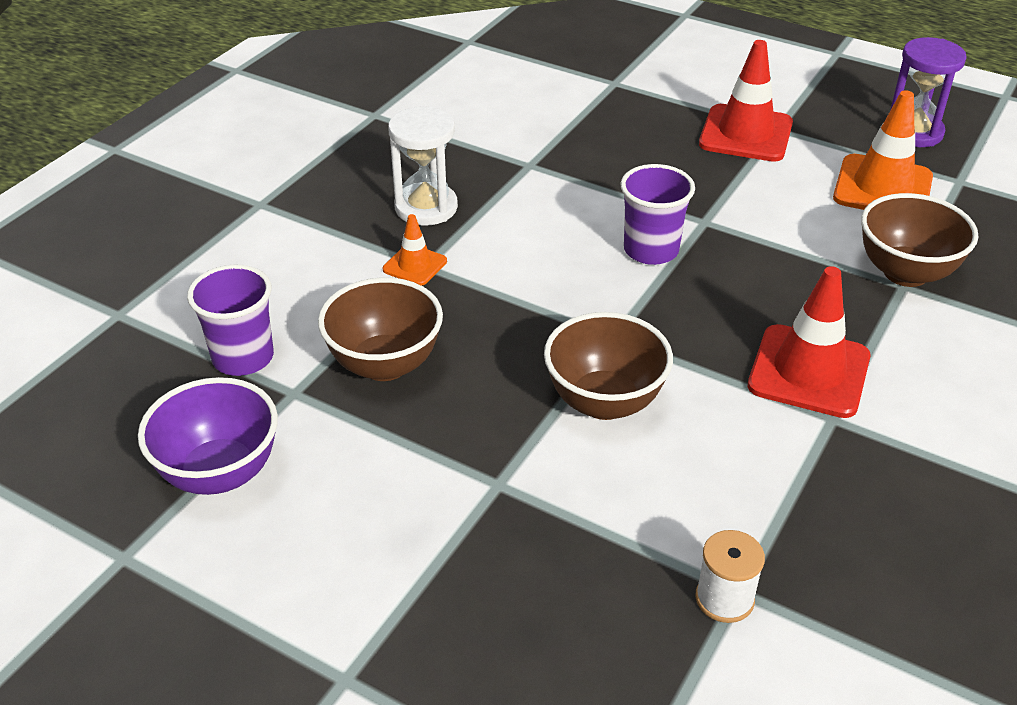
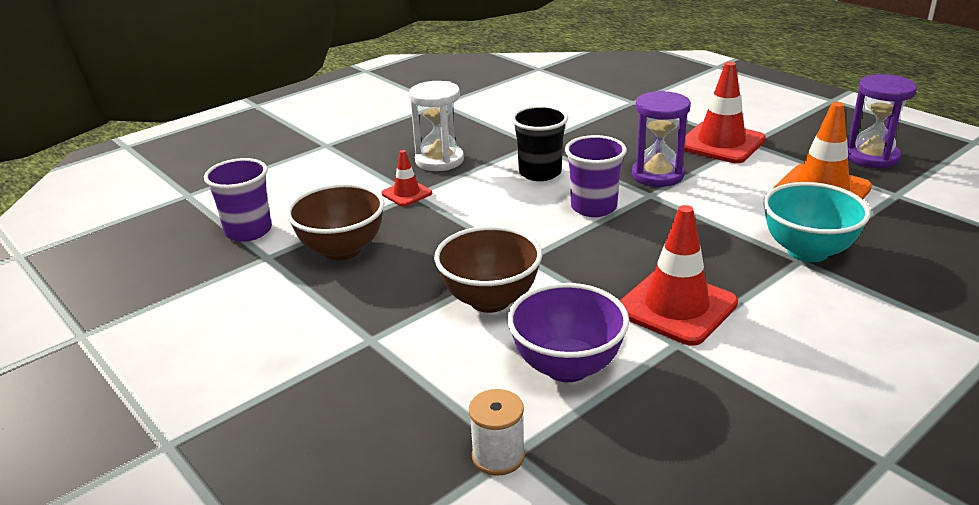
camera: 20 degrees right, 10 degrees down
purple bowl [138,377,278,495] -> purple bowl moved to [507,283,629,382]
orange traffic cone [383,214,447,286] -> red traffic cone [381,150,432,206]
brown bowl [861,193,978,287] -> turquoise bowl [763,182,870,262]
none -> black cup [511,105,568,181]
none -> purple hourglass [632,91,691,187]

